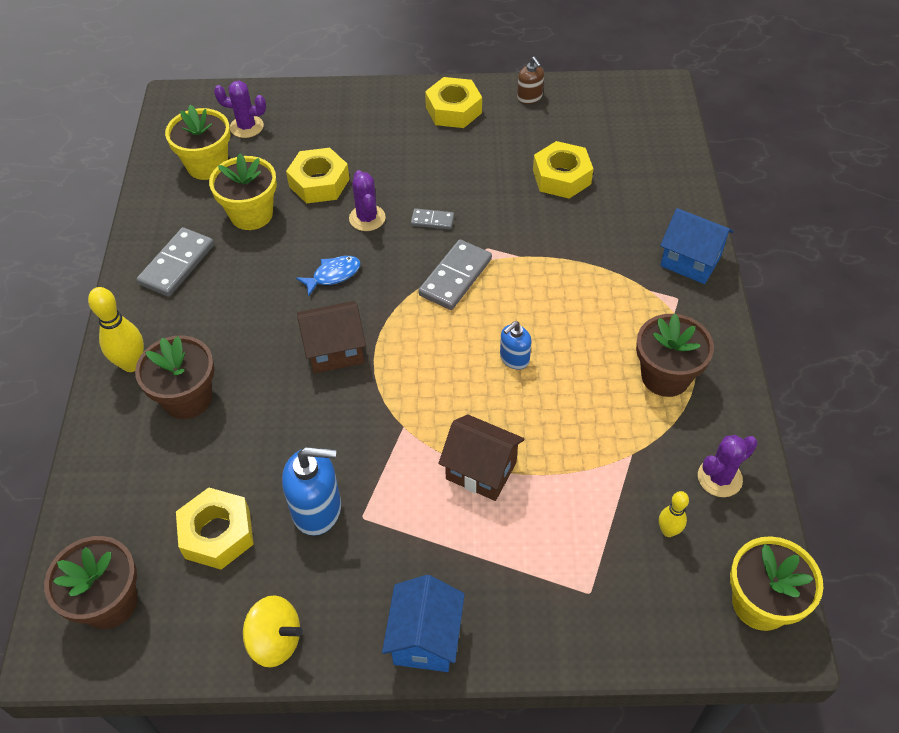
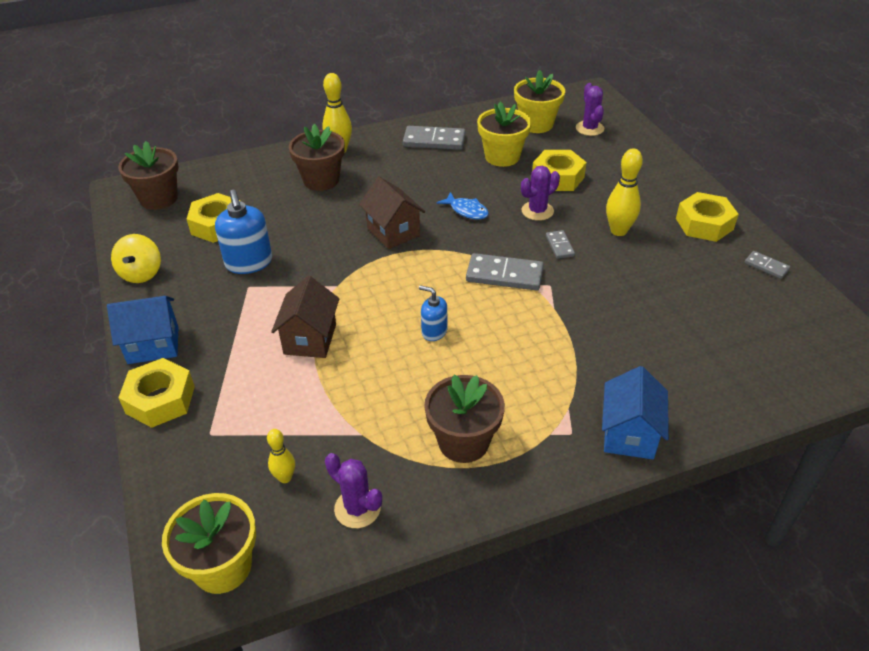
camera: 70 degrees right, 10 degrees down
brown soap dispenser [517,56,544,104] -> grey domino [745,251,790,279]
yellow nut [533,141,593,199] -> yellow nut moved to [118,358,195,428]
none -> yellow bowling pin [606,148,643,236]

